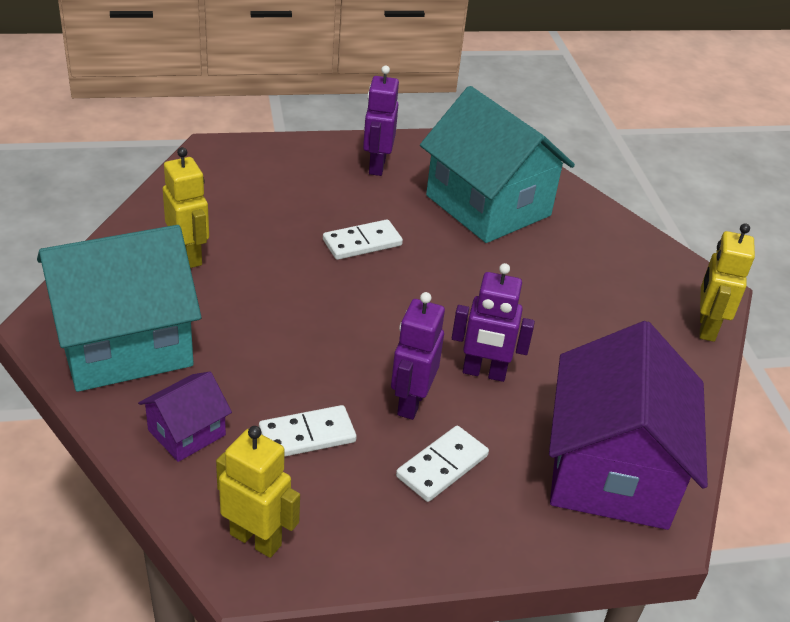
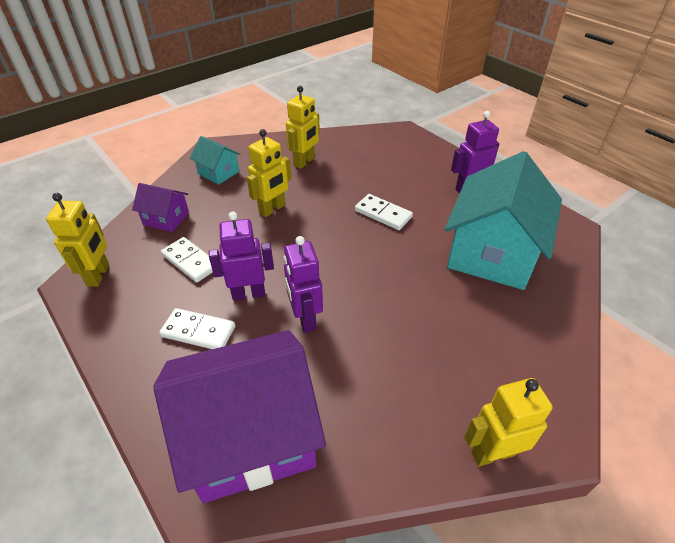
camera: 65 degrees right, 5 degrees up
turquoise house [37,225,201,392] -> turquoise house [190,136,240,185], size x0.46
none -> yellow robot [247,129,291,217]

